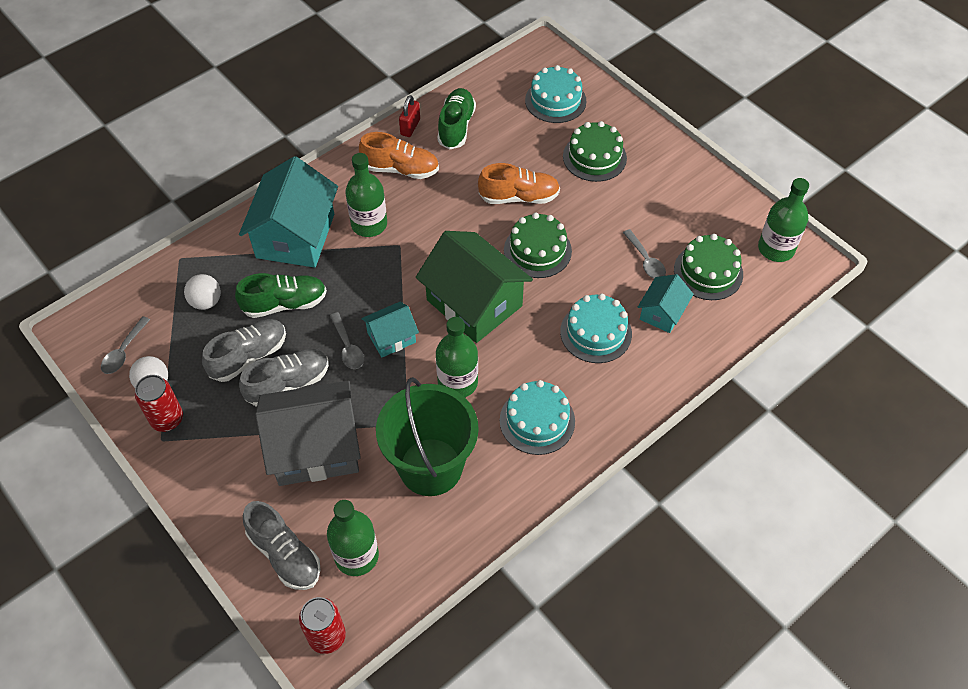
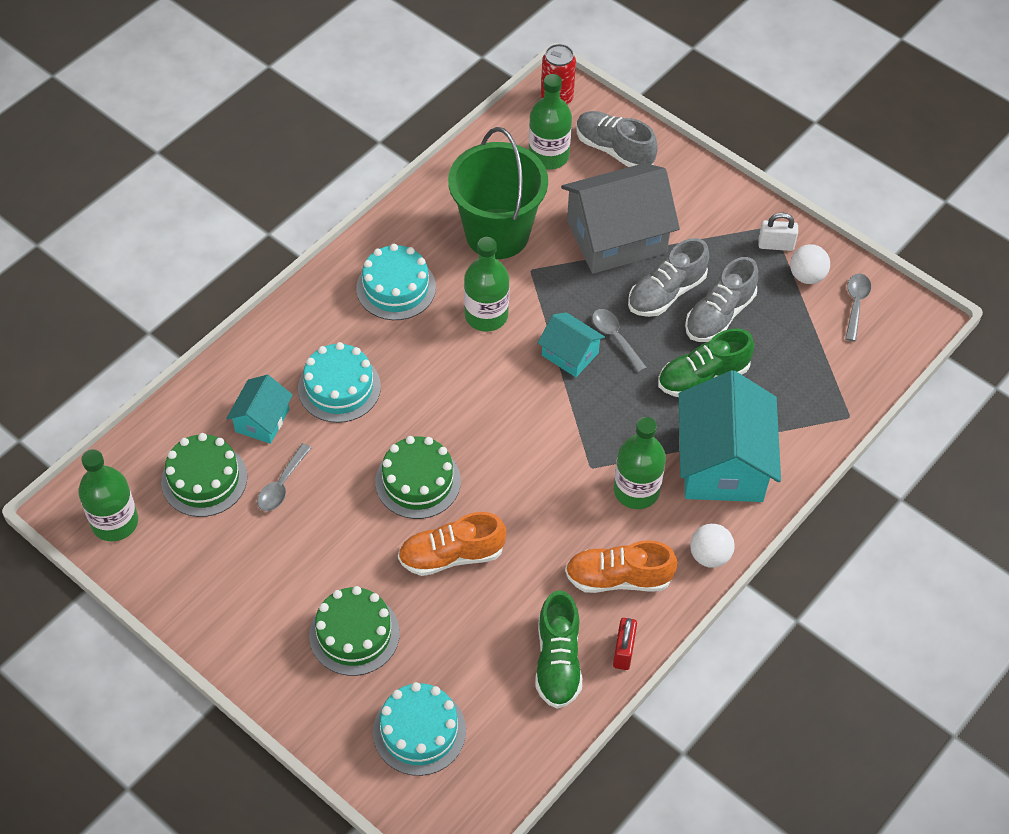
camera: 170 degrees right, 0 degrees up
red can [135,375,183,432] -> white padlock [758,213,798,251]
white ball [184,274,221,310] -> white ball moved to [690,524,735,568]
turquoise house [361,302,419,357] -> turquoise house turned 75 degrees clockwise [538,312,605,377]
green house [416,231,533,343] -> none
grey spoon [623,229,666,278] -> grey spoon turned 120 degrees counterclockwise [257,443,311,511]

